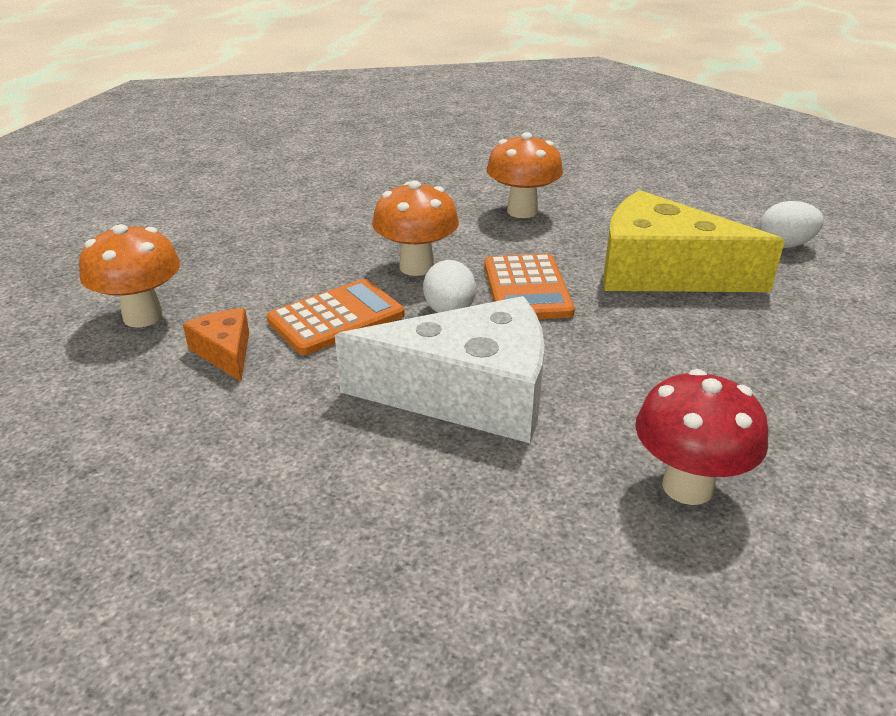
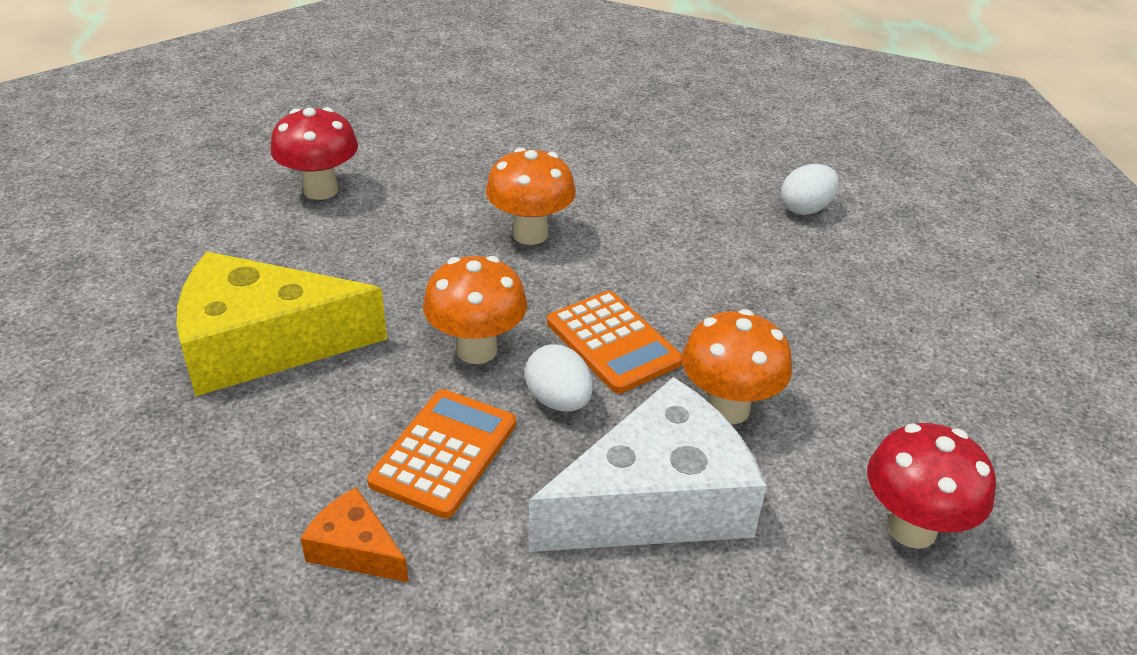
camera: 30 degrees left, 5 degrees up
orange mushroom [79,224,180,328] -> orange mushroom moved to [682,309,792,425]
yellow cheese [603,190,785,292] -> yellow cheese moved to [176,252,387,396]
none -> red mushroom [270,107,358,200]

